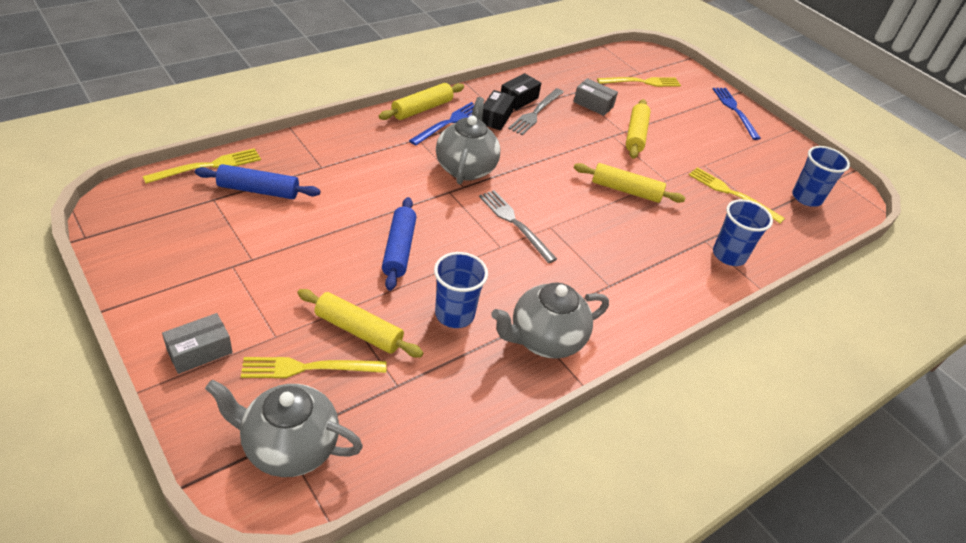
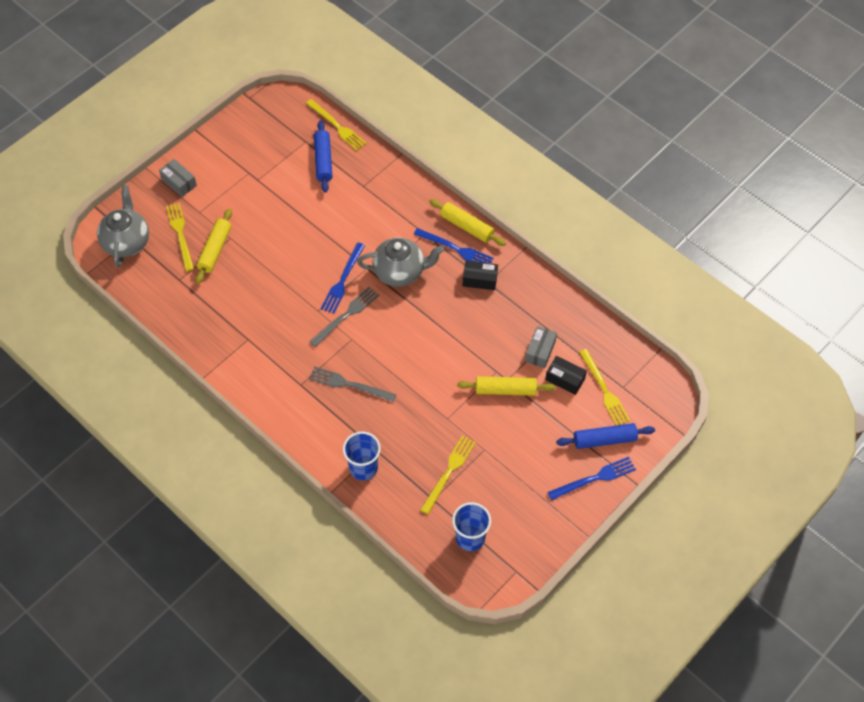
camera: 85 degrees right, 15 degrees up
blue rolling pin [382,197,417,291] -> blue rolling pin moved to [556,423,655,449]
blue cup [434,252,488,328] -> none
grey teapot [491,282,609,359] -> none
black box [501,73,541,110] -> black box moved to [545,356,587,395]
grey fork [508,88,564,135] -> grey fork moved to [309,366,397,402]
yellow rolling pin [574,163,685,203] -> none
none -> blue fork [321,243,365,314]

